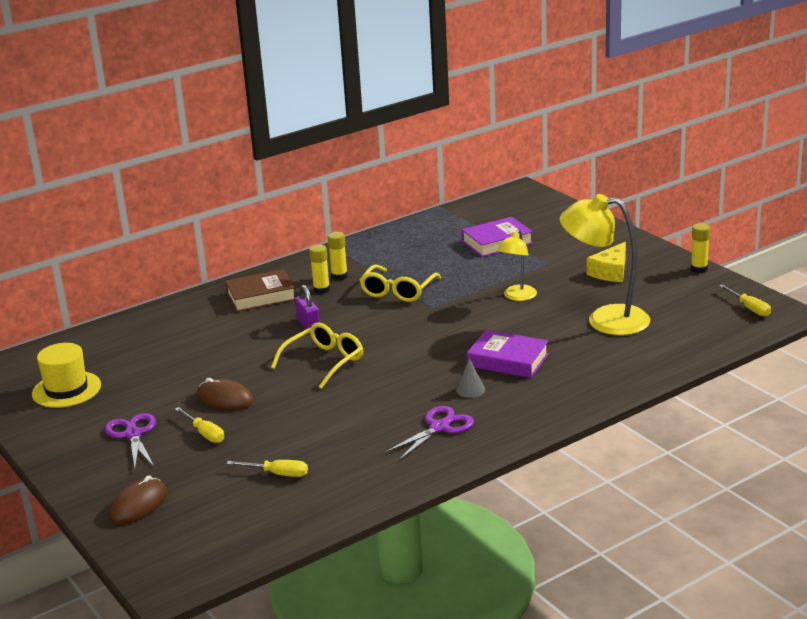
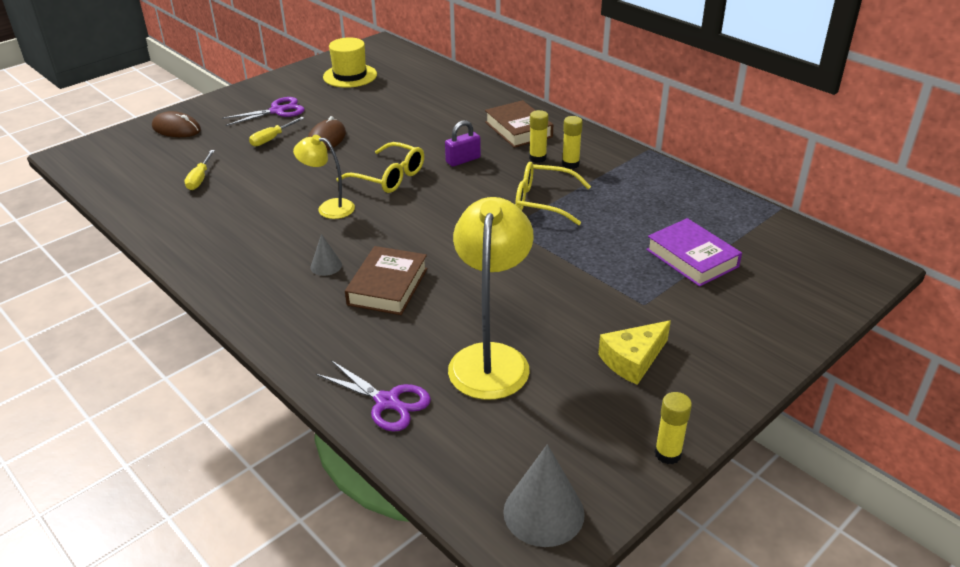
camera: 80 degrees right, 10 degrees up
purple scissors [385,406,474,460] -> purple scissors moved to [316,360,431,432]
purple book [467,330,549,378] -> brown book [345,246,428,315]
yellow lamp [497,229,537,301] -> yellow lamp moved to [293,135,355,219]
yellow cheese [587,242,626,282] -> yellow cheese turned 60 degrees counterclockwise [598,320,671,385]
yellow screwdriver [719,285,771,317] -> grey cone [503,444,585,547]

